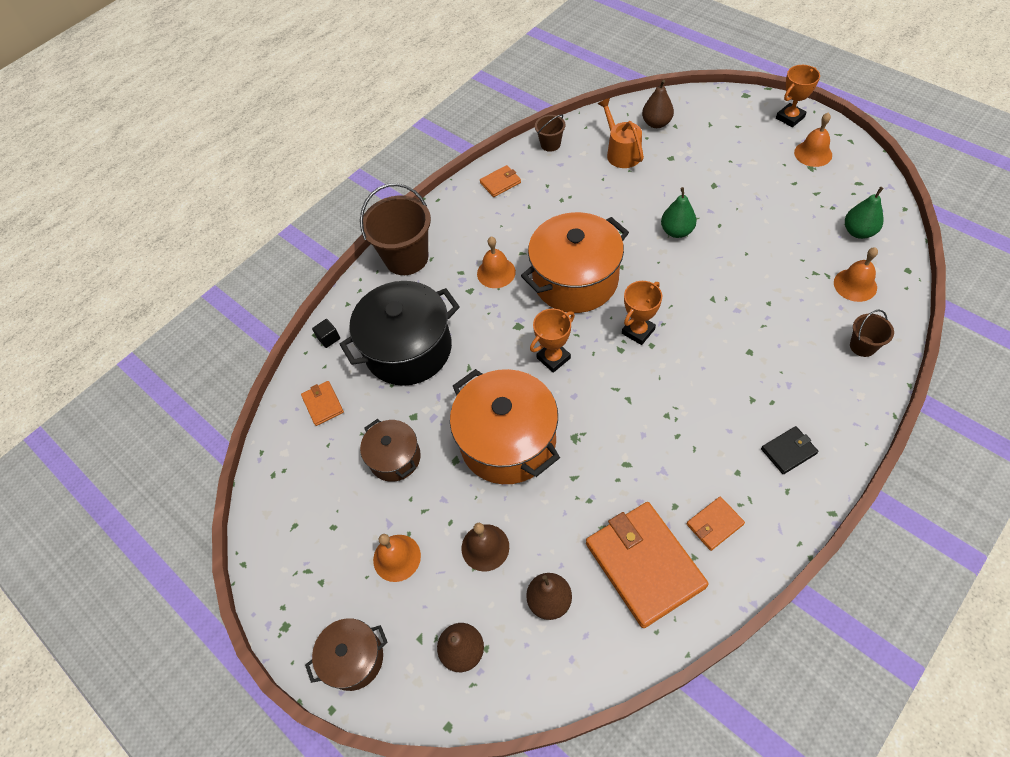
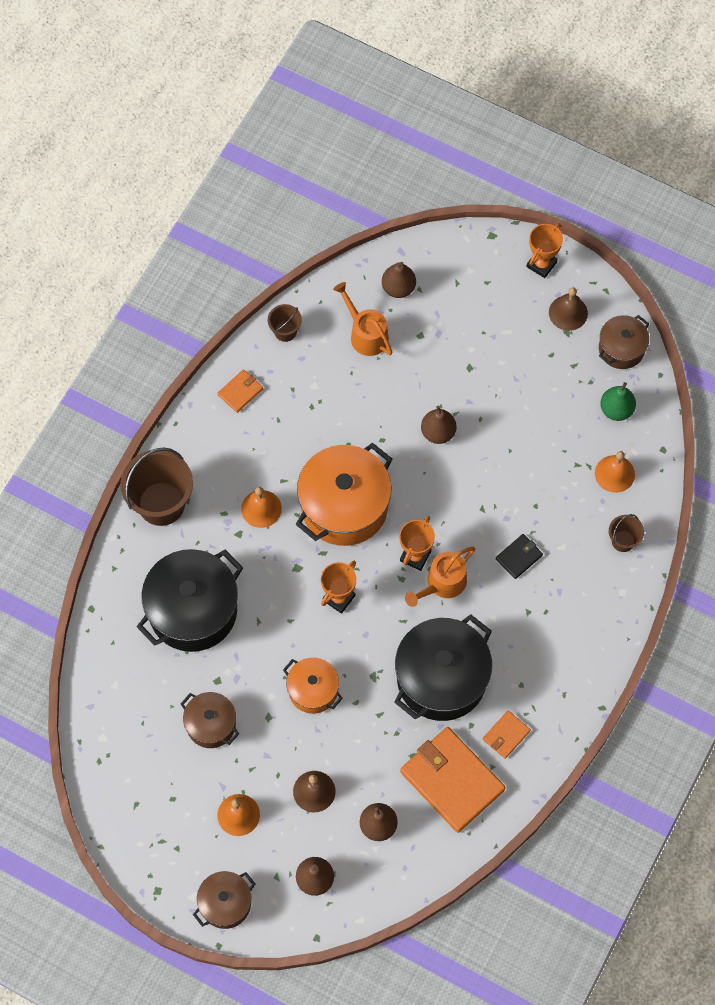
camera: 20 degrees left, 10 degrees up
orange wallet [301,381,344,426] -> none
black cube [312,319,340,348] -> none
orange pot [450,369,560,484] -> orange pot [283,658,343,714], size x0.55
green pear [661,187,697,238] -> brown pear [421,406,456,444]
black wallet [761,426,819,474] -> black wallet moved to [496,534,543,579]
orange bell [794,113,832,167] -> brown bell [549,287,588,331]
none -> black pot [394,614,492,721]
none -> orange watering can [405,547,475,607]
none -> brown pot [599,315,649,369]

